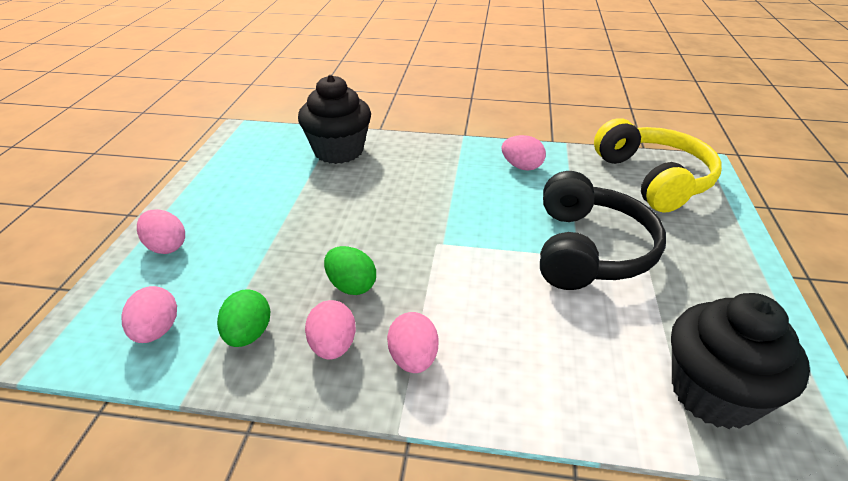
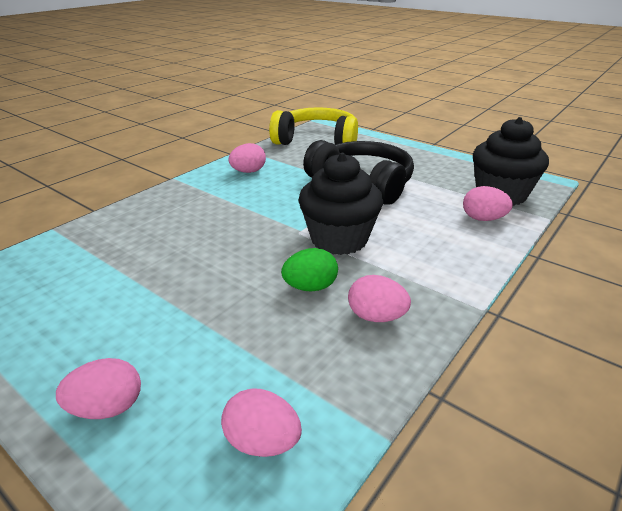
camera: 60 degrees left, 5 degrees down
green egg [217,289,270,347] -> none
black cupcake [298,75,371,164] -> black cupcake moved to [298,153,383,255]
pink egg [387,312,438,373] -> pink egg moved to [463,186,513,221]

